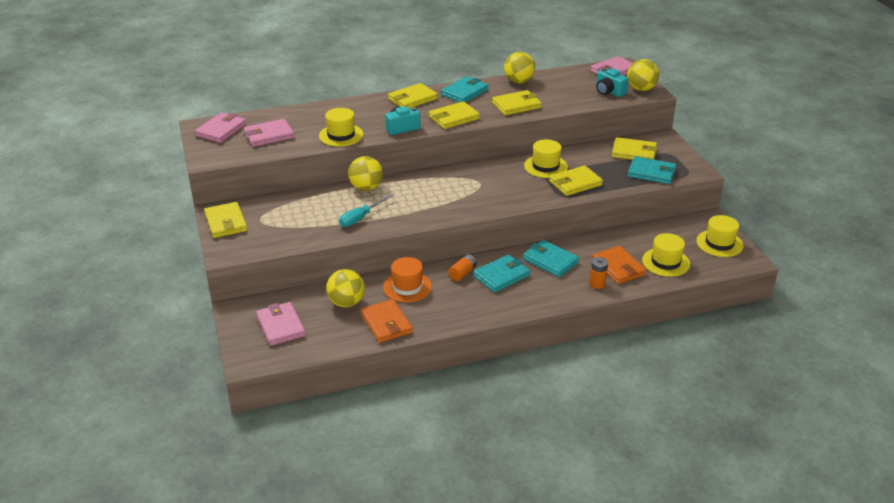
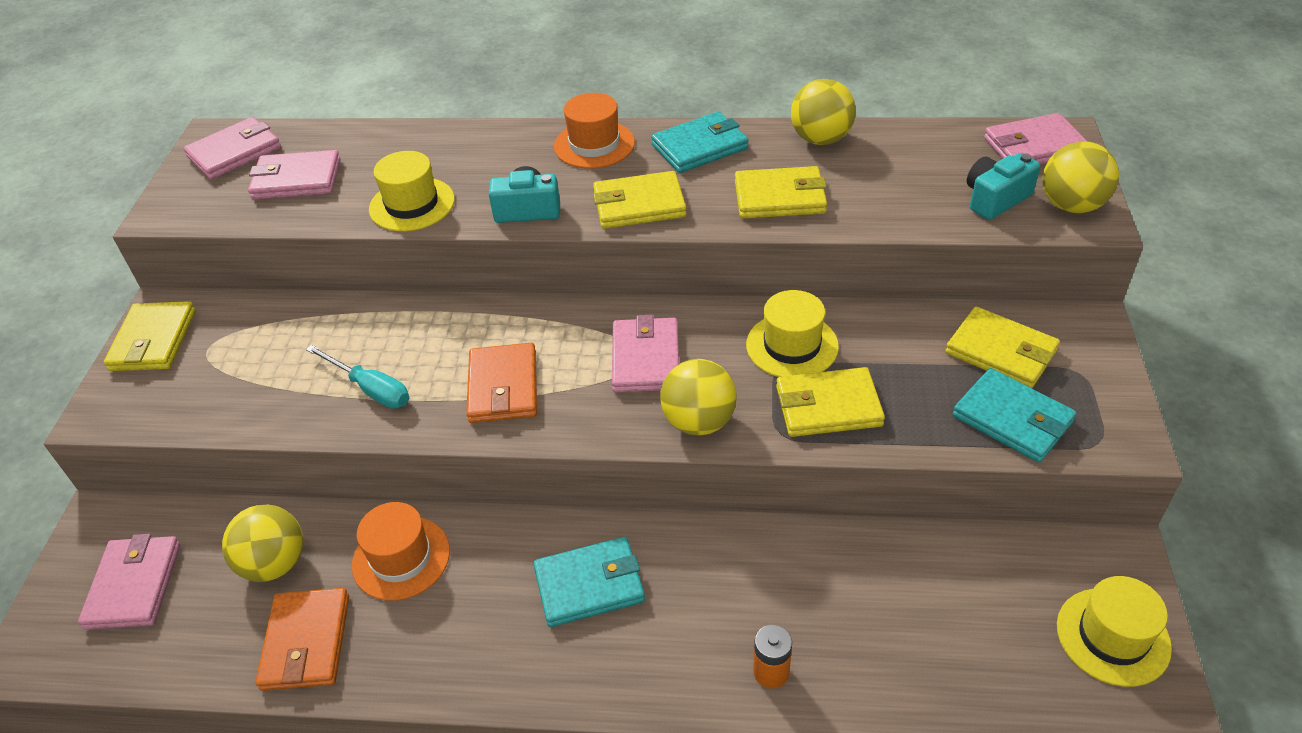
camera: 25 degrees right, 10 degrees up
turquoise screwdriver [339,194,394,227] -> turquoise screwdriver turned 120 degrees counterclockwise [306,345,409,409]
yellow ball [348,156,383,191] -> yellow ball moved to [660,359,737,435]
yellow wallet [388,83,438,108] -> orange hat [554,93,635,169]
orange battery [448,254,477,281] -> none
turquoise wallet [523,240,579,277] -> none
orange wallet [592,246,647,284] -> orange wallet moved to [466,343,537,423]
turquoise camera [596,68,629,97] -> turquoise camera turned 75 degrees clockwise [967,153,1040,220]
yellow hat [642,233,690,277] -> none
none -> pink wallet [612,315,679,393]

